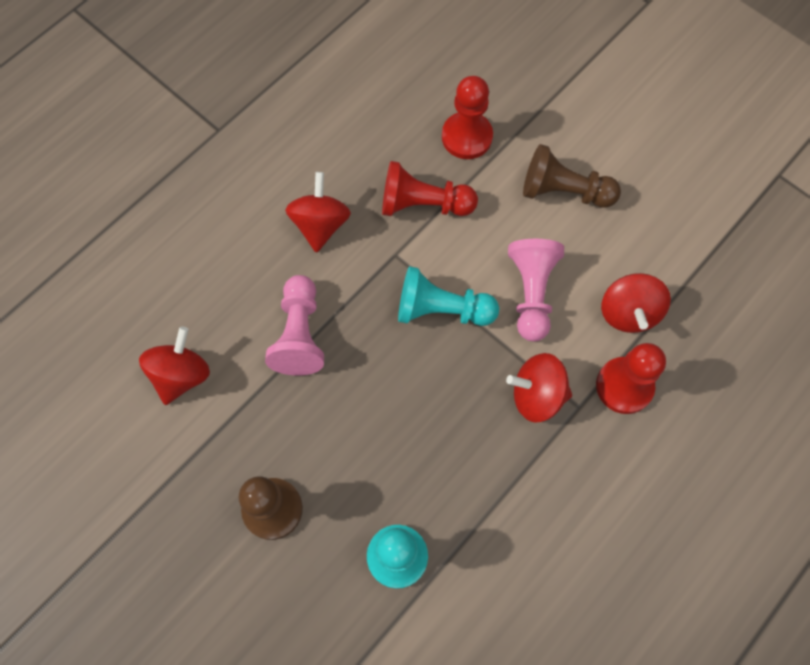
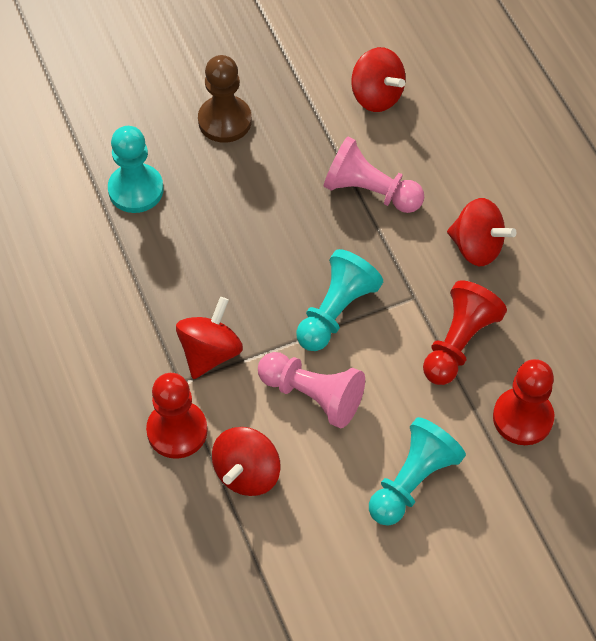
camera: 115 degrees right, 10 degrees down
brown pawn [523,144,621,208] -> turquoise pawn [369,417,466,526]
red spinning top [601,273,671,333] -> red spinning top turned 90 degrees counterclockwise [212,427,281,496]

